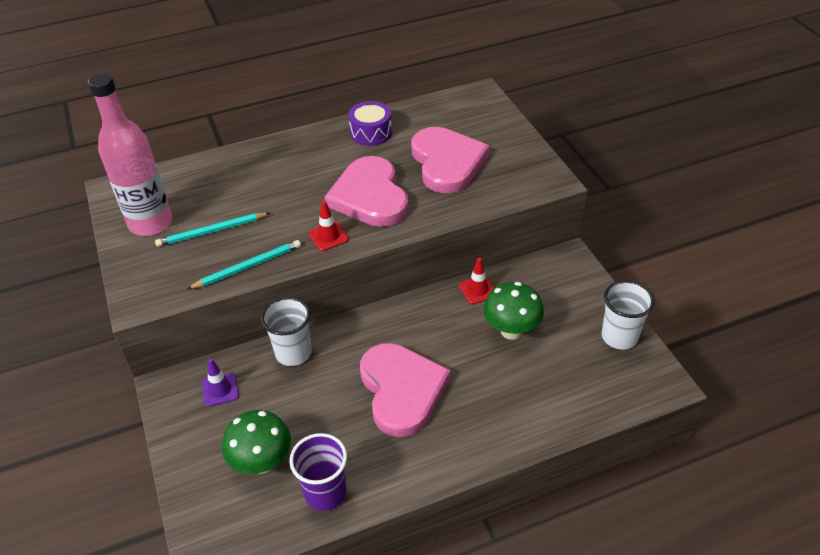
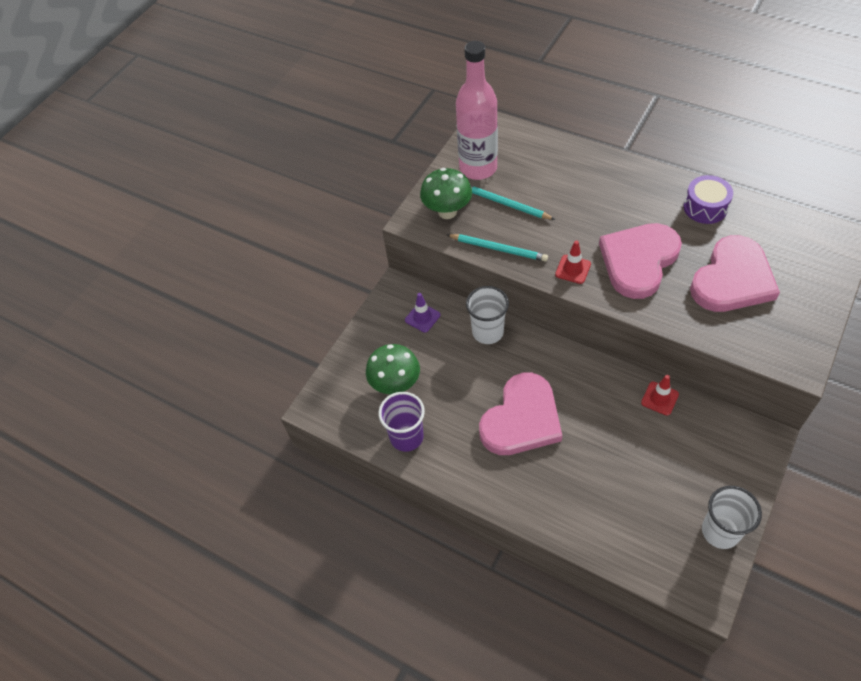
camera: 55 degrees right, 10 degrees up
green mushroom [483,282,544,340] -> green mushroom moved to [420,168,472,219]

